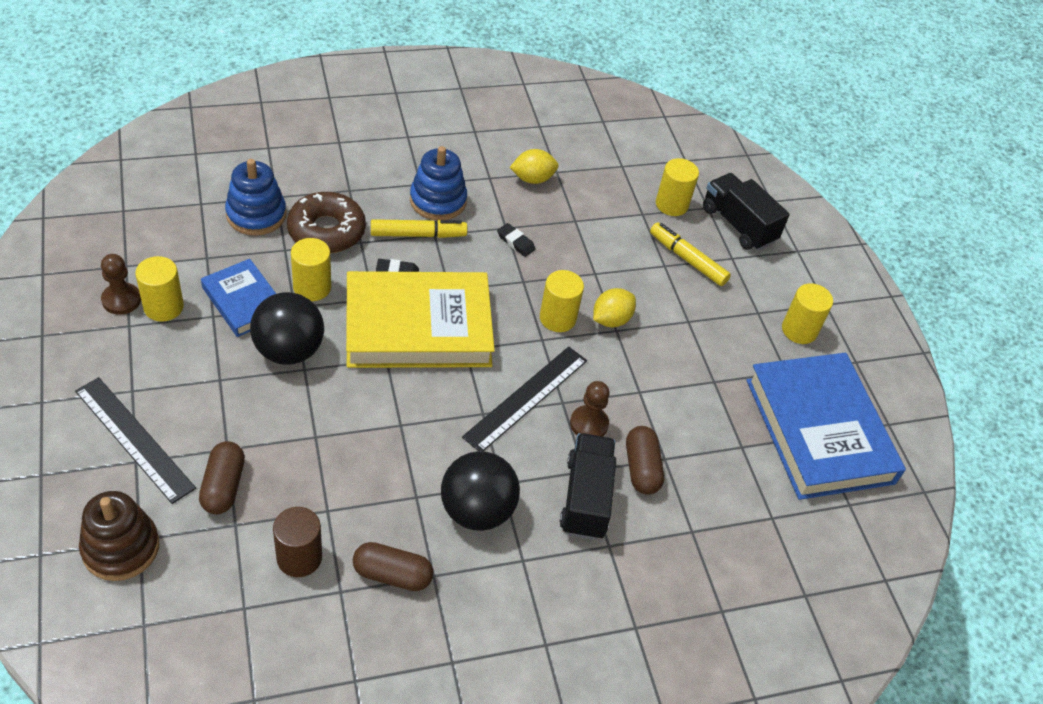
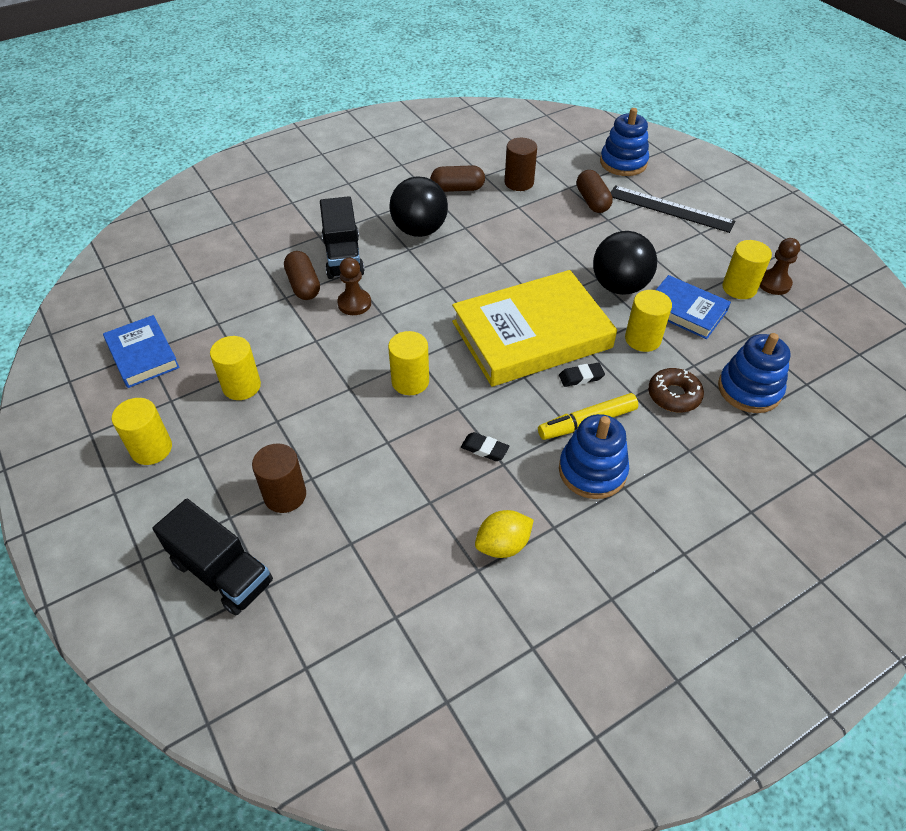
camera: 170 degrees right, 0 degrees up
brown stacking toy [79,491,159,581] -> blue stacking toy [600,108,649,176]
brown donut [287,192,366,253] -> brown donut [648,368,704,412], size x0.65
black ruler [462,347,587,452] -> none
yellow lemon [593,288,636,327] -> none
yellow marker [650,222,731,286] -> brown cylinder [252,443,306,513]
yellow cylinder [656,158,699,216] -> yellow cylinder moved to [210,336,261,400]
blue book [746,353,906,500] -> blue book [103,315,180,388], size x0.53

